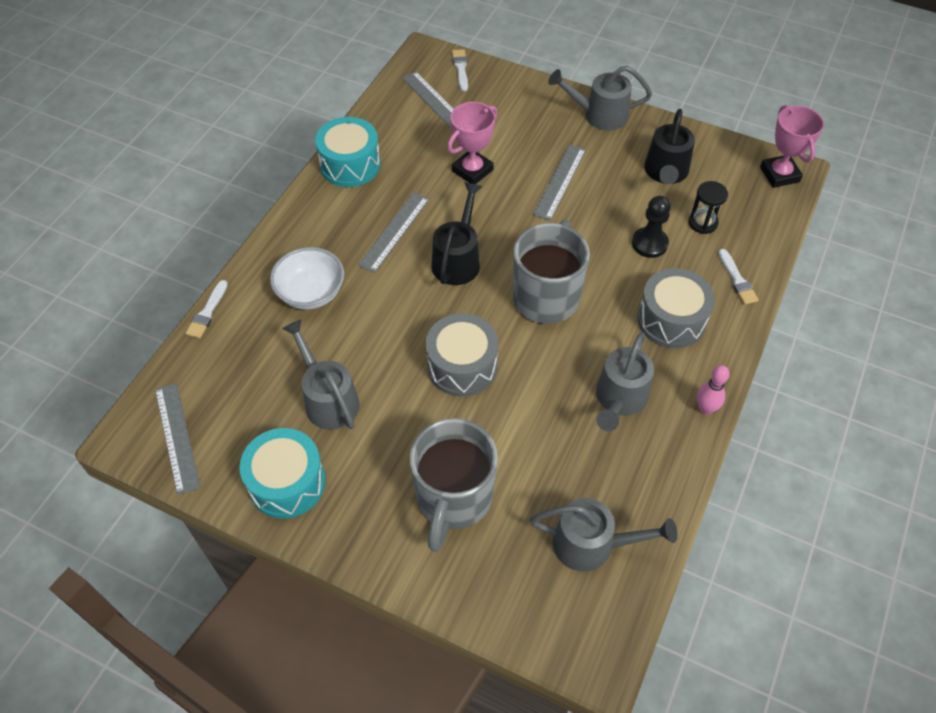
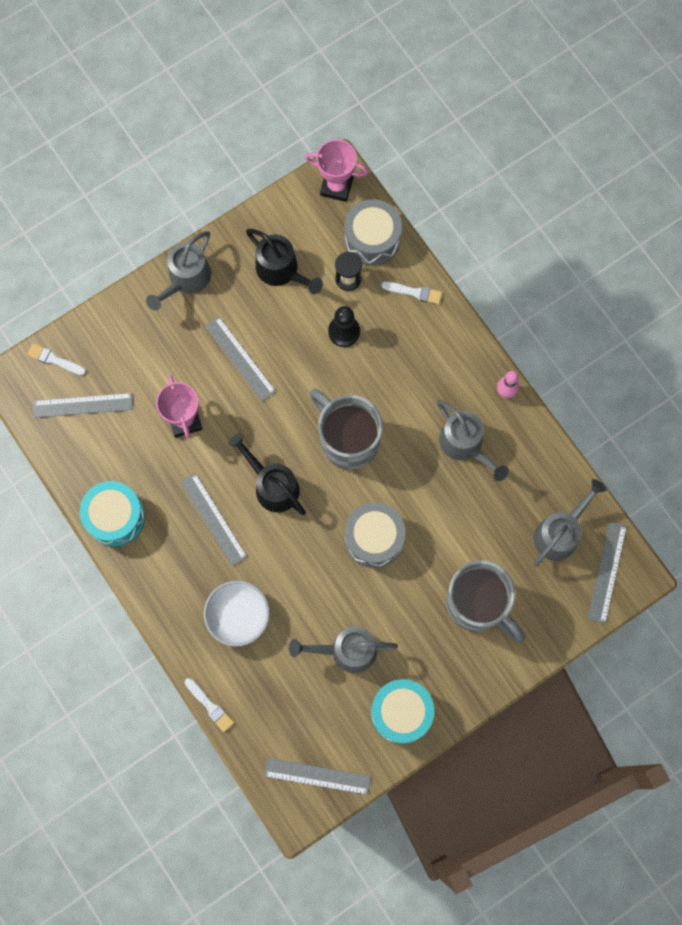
camera: 60 degrees left, 20 degrees up
grey drum [637,268,715,348] -> grey drum moved to [344,199,402,266]
none -> grey ruler [588,522,627,624]

